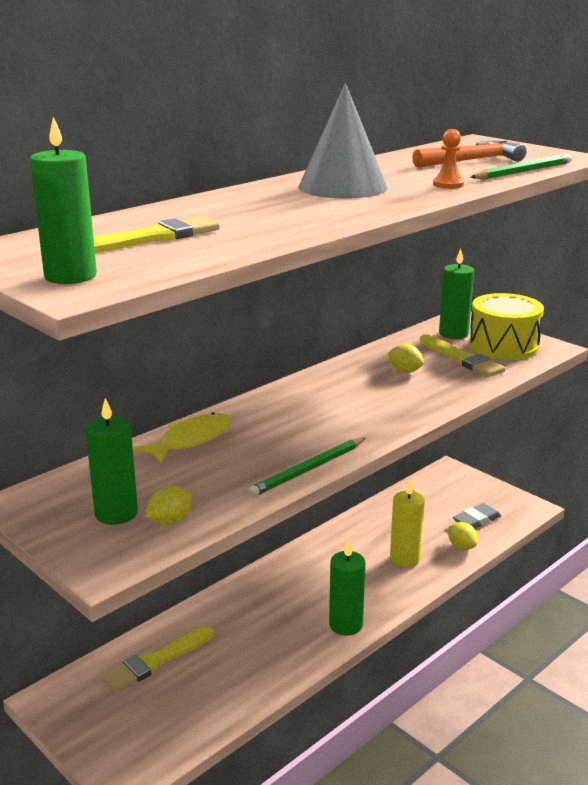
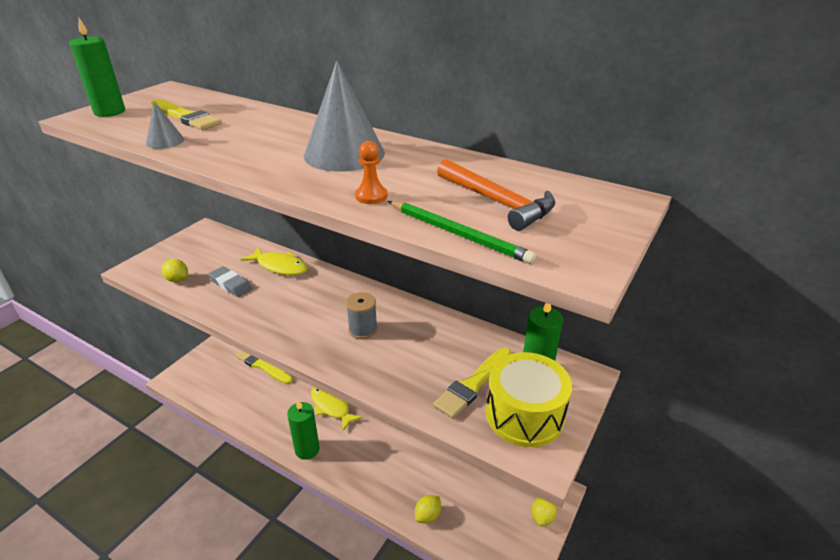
camera: 75 degrees right, 10 degrees up
green candle [85,398,138,525] -> none
green pencil [247,438,366,497] -> none
yellow lemon [388,344,424,373] -> yellow lemon moved to [531,497,557,526]
yellow candle [390,481,425,567] -> none
grey eraser [453,503,501,529] -> grey eraser moved to [208,266,252,297]
none -> grey cone [146,101,184,149]
none -> yellow fish [311,386,363,431]
none -> grey spool [346,292,378,339]

